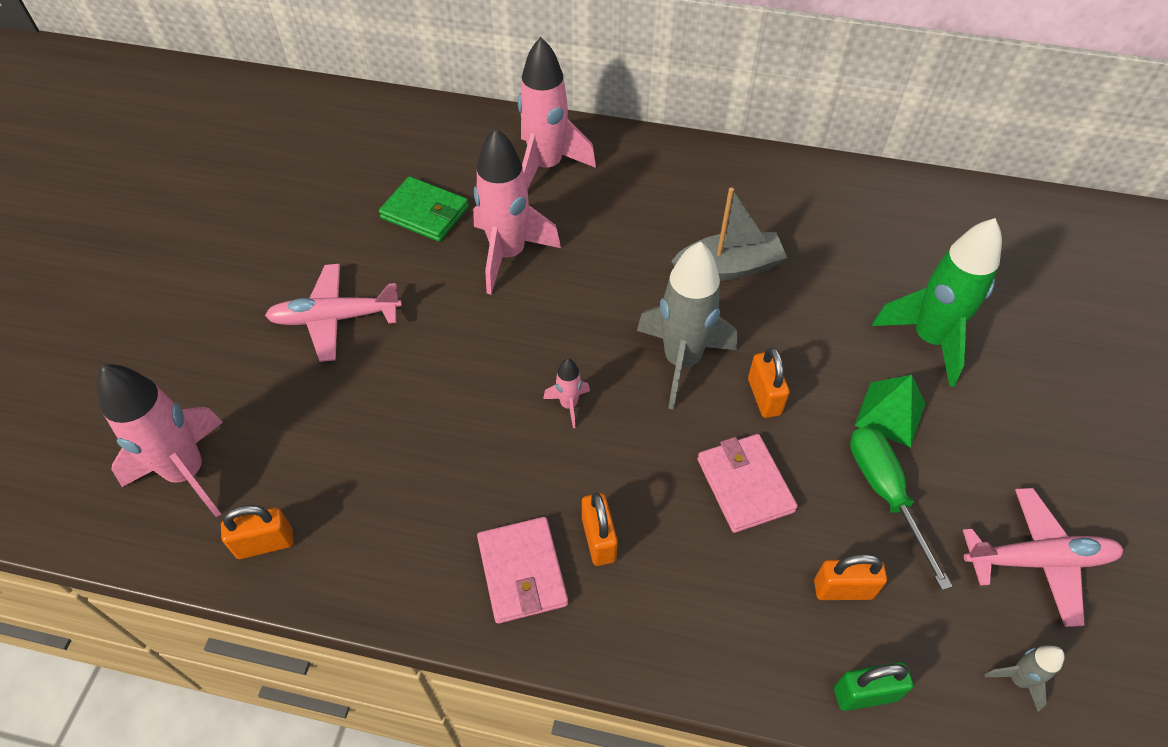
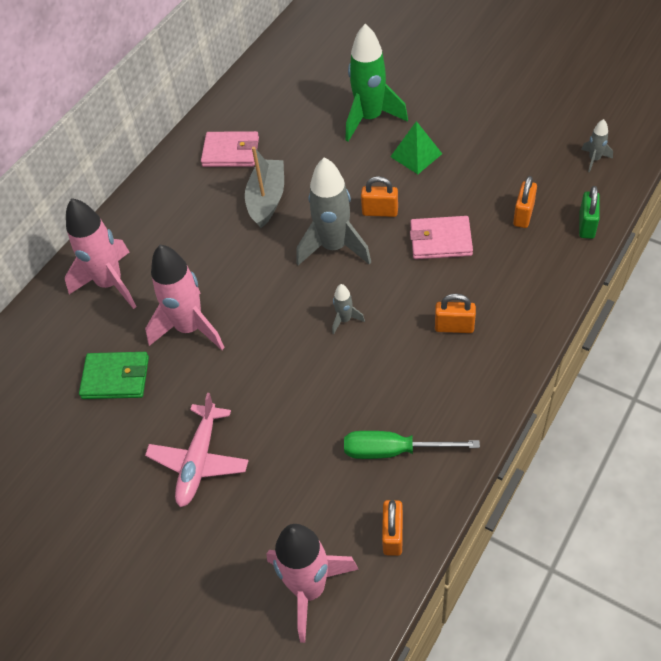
camera: 65 degrees left, 0 degrees up
green wallet [379,176,469,242] -> green wallet turned 45 degrees clockwise [79,352,149,399]
pink wallet [477,517,568,624] -> pink wallet moved to [201,131,259,167]
pink rocket [543,358,590,428] -> grey rocket [332,284,365,334]
green screwdriver [850,426,952,590] -> green screwdriver moved to [344,431,480,459]
pink plane [963,488,1124,627] -> none

